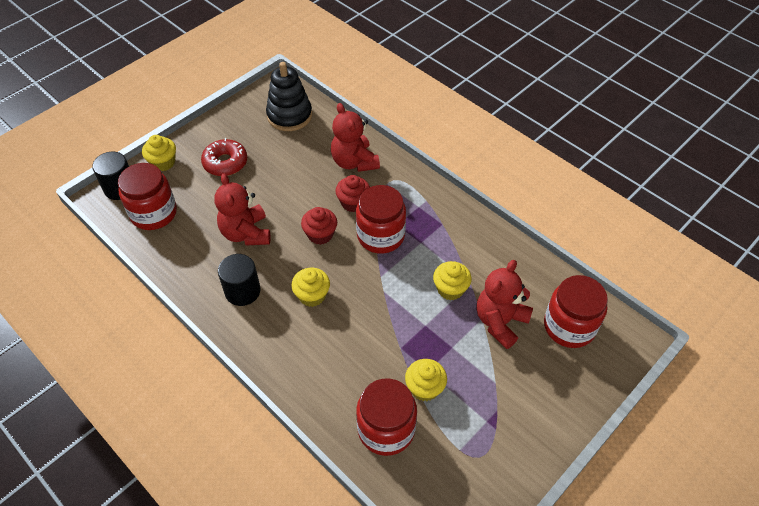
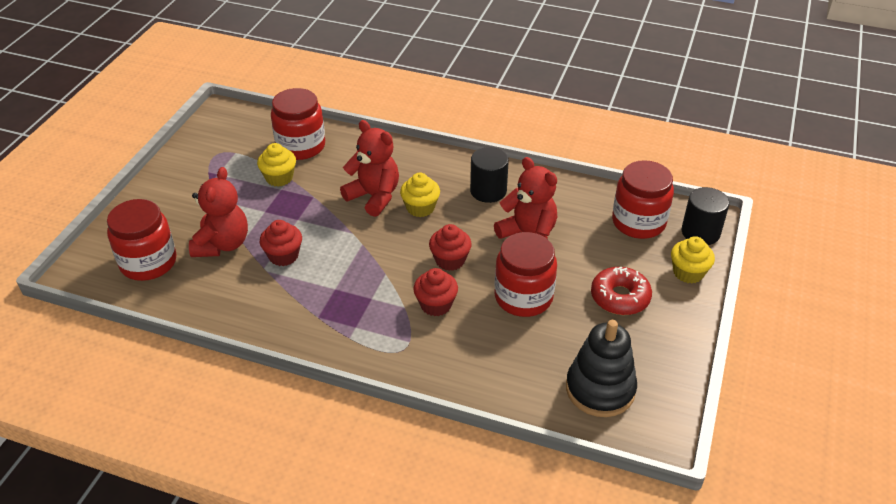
camera: 155 degrees right, 10 degrees down
red teddy bear [331,103,380,172] -> red teddy bear moved to [340,120,399,217]
red jar [356,185,406,253] -> red jar moved to [495,232,557,317]
yellow cupcake [433,261,472,300] -> red cupcake [260,220,302,266]

